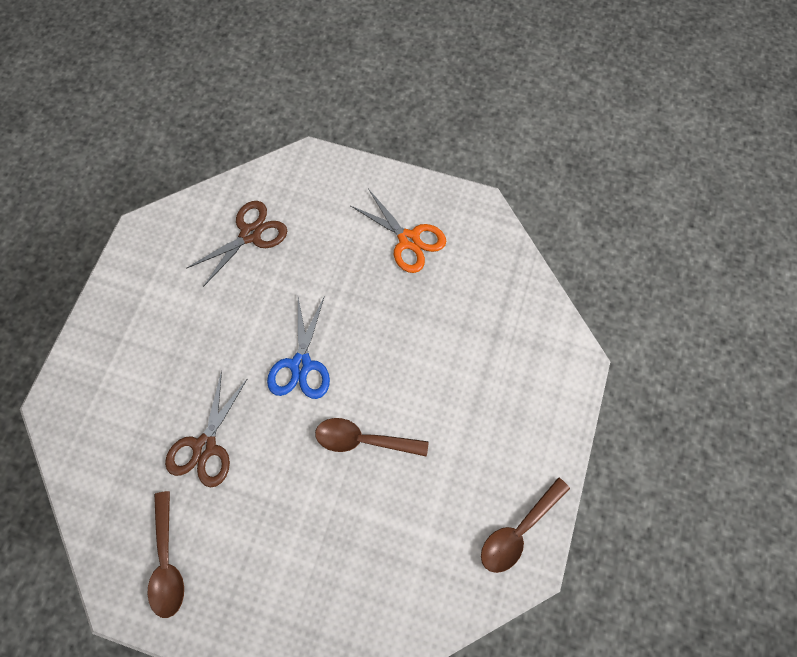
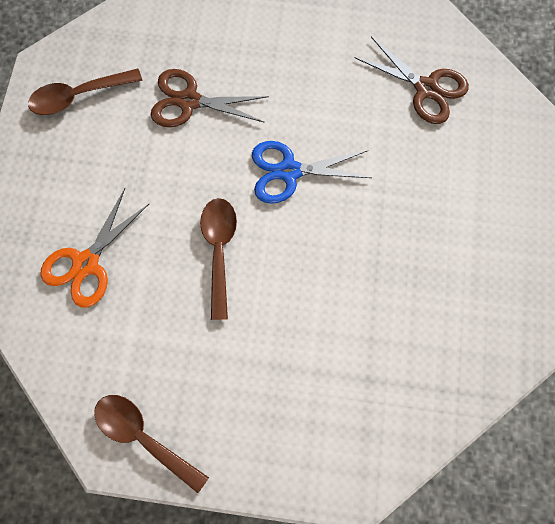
camera: 80 degrees right, 5 degrees up
orange scissors [351,189,446,273] -> orange scissors moved to [41,188,149,308]

